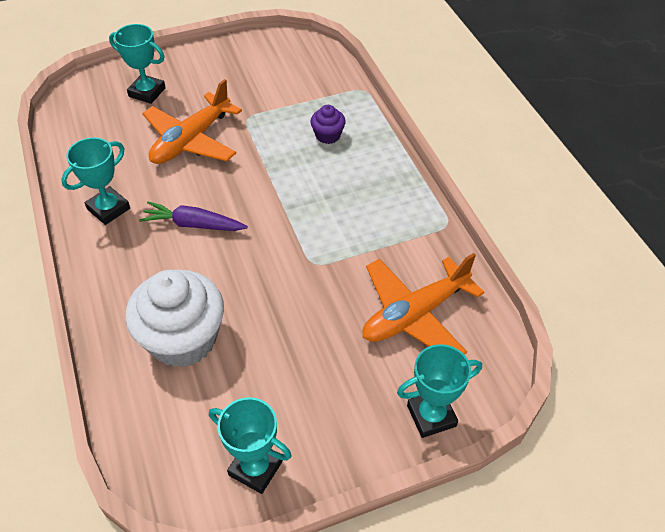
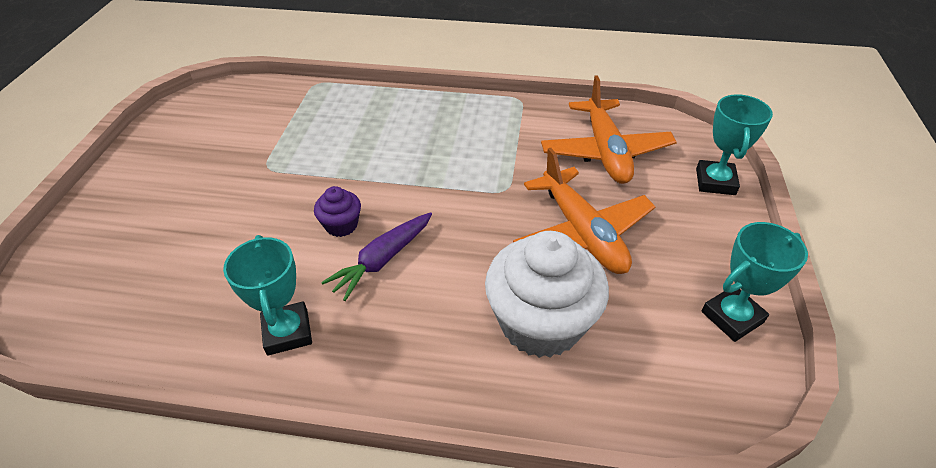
camera: 60 degrees left, 5 degrees down
turquoise trophy [109,24,166,104] -> none
orange plane [142,79,242,164] -> orange plane moved to [513,148,656,274]
purple cupcake [310,105,346,144] -> purple cupcake moved to [314,186,361,237]

